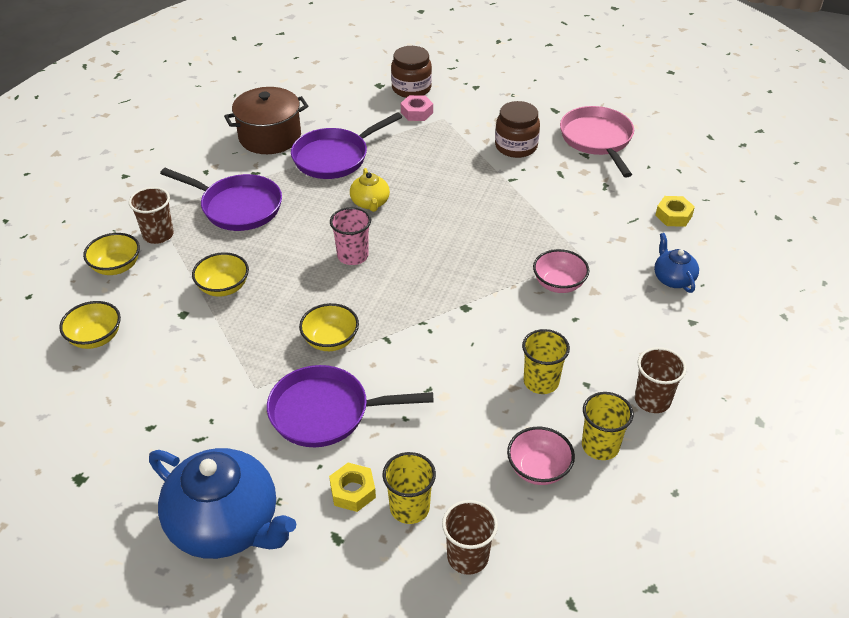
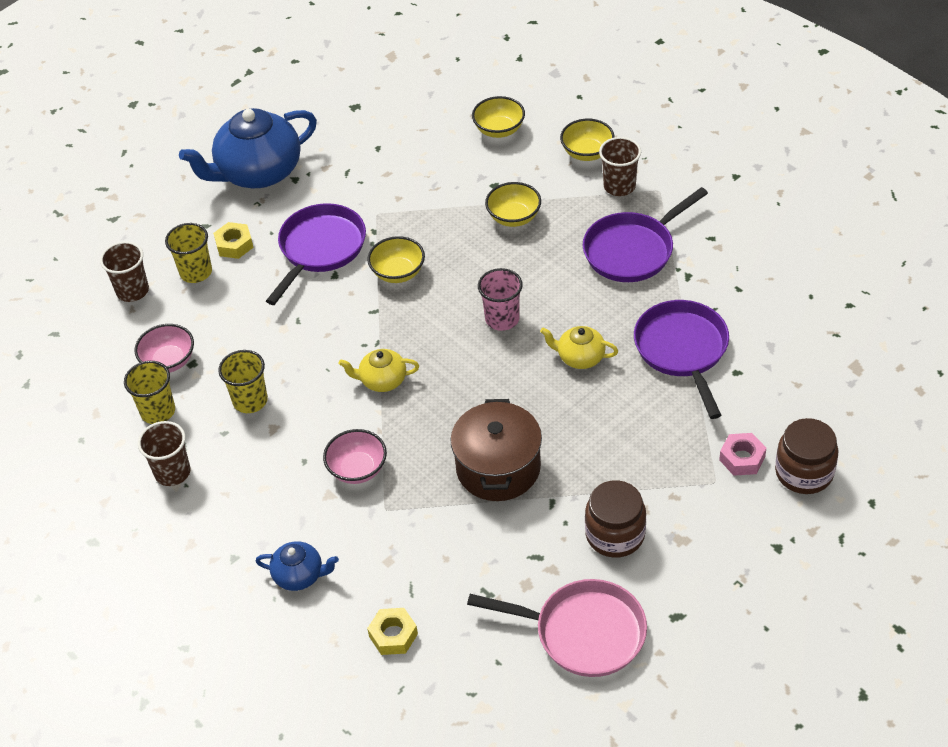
camera: 120 degrees right, 5 degrees up
brown pot [224,87,308,154] -> brown pot moved to [450,399,542,501]
none -> yellow teapot [339,349,419,392]

